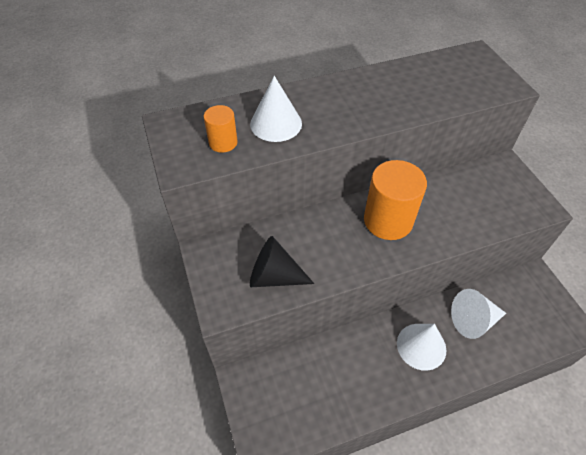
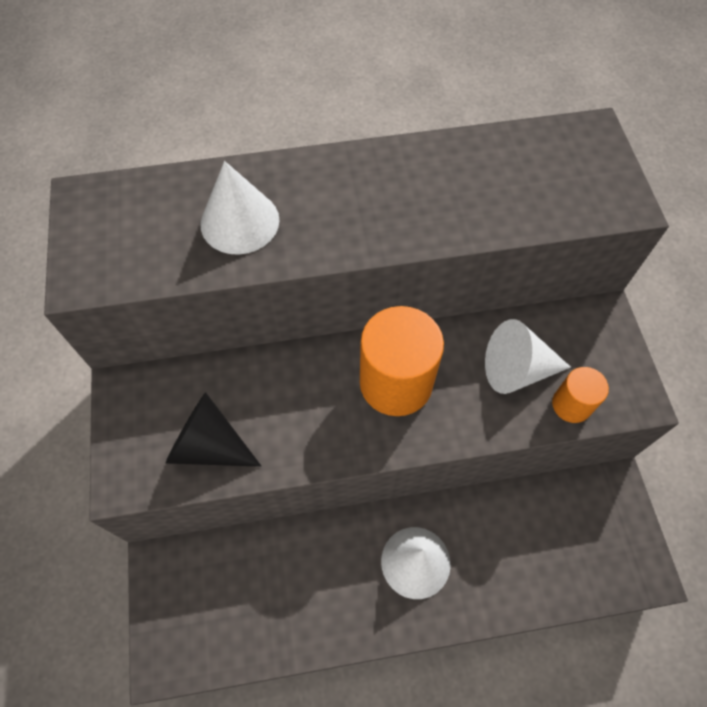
camera: 10 degrees right, 10 degrees up
orange cylinder [204,105,238,153] -> orange cylinder moved to [552,367,609,423]
white cone [451,289,506,339] -> white cone moved to [485,319,571,394]

